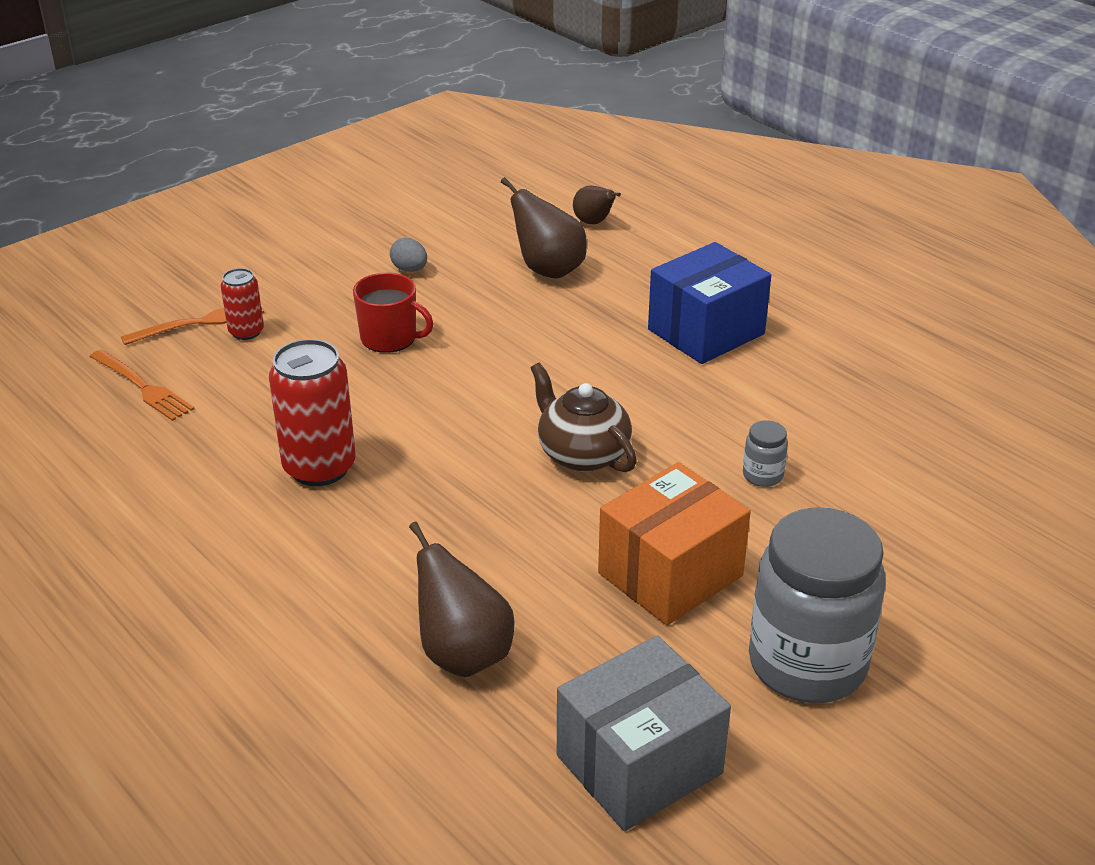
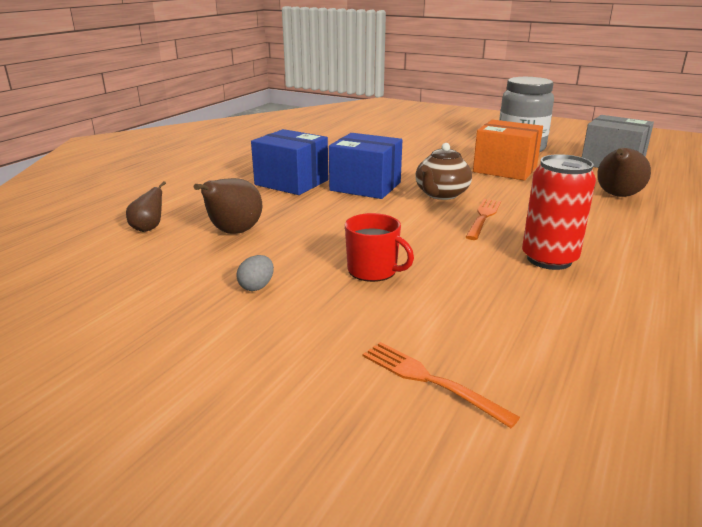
camera: 110 degrees left, 10 degrees down
orange fork [90,350,195,421] -> orange fork moved to [466,199,501,240]
red can [221,268,264,340] -> none
red mug [353,273,434,353] -> red mug turned 120 degrees clockwise [345,213,414,282]
grey jar [743,420,788,487] -> none
none -> blue box [329,133,402,199]

